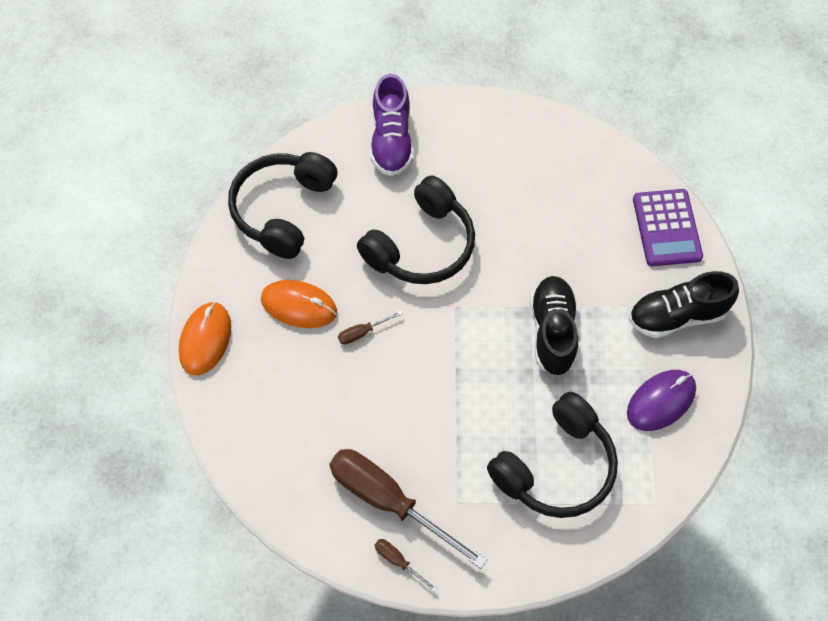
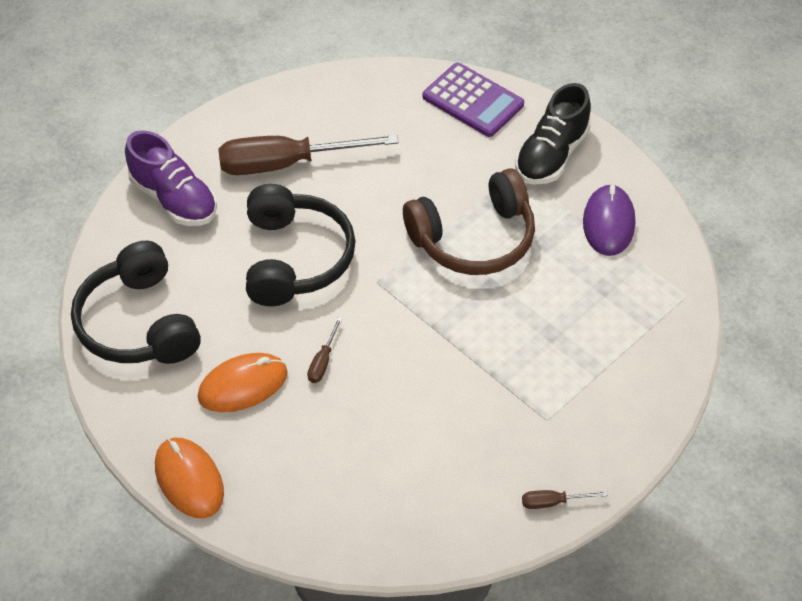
camera: 45 degrees left, 10 degrees down
brown screwdriver [330,449,487,569] -> brown screwdriver moved to [218,134,399,175]
black headphones [487,392,618,518] -> none
black shoe [530,276,578,375] -> brown headphones [403,168,535,275]

